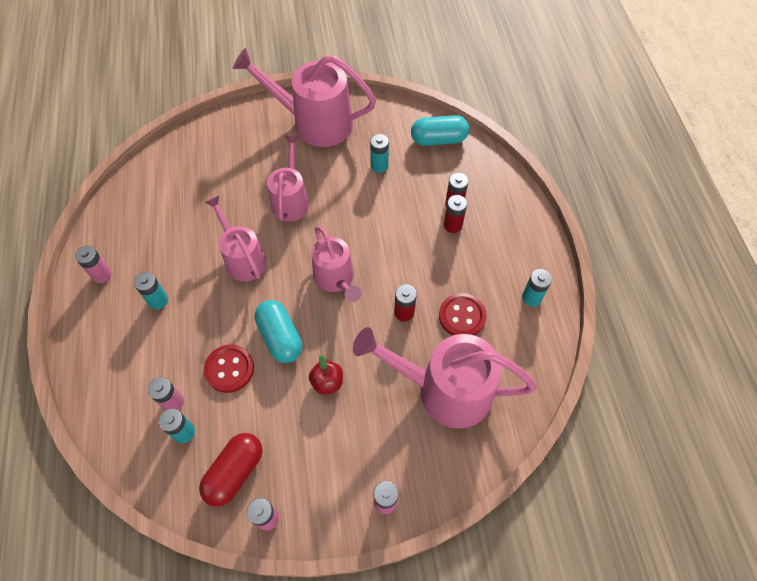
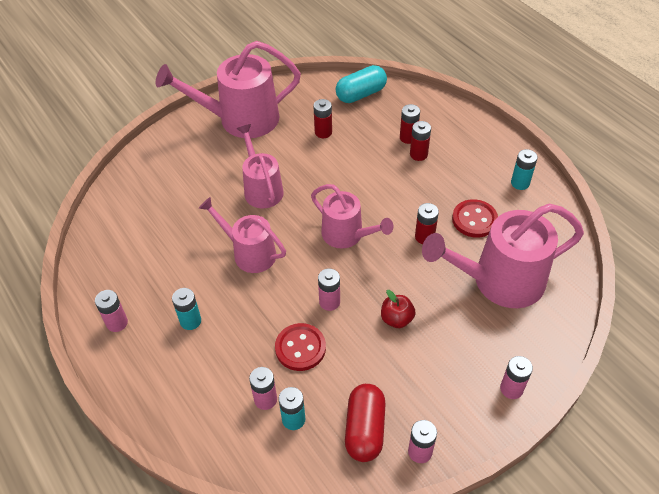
camera: 25 degrees left, 10 degrees down
turquoise capsule [255,300,302,363] -> pink battery [318,268,340,311]
turquoise battery [370,134,389,173] -> red battery [313,99,332,138]

